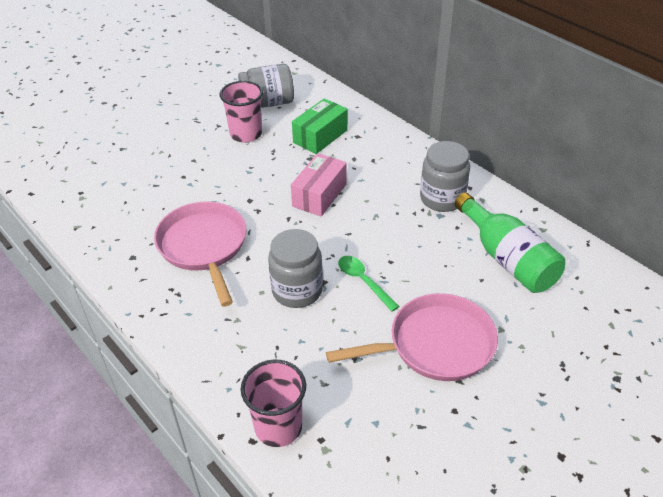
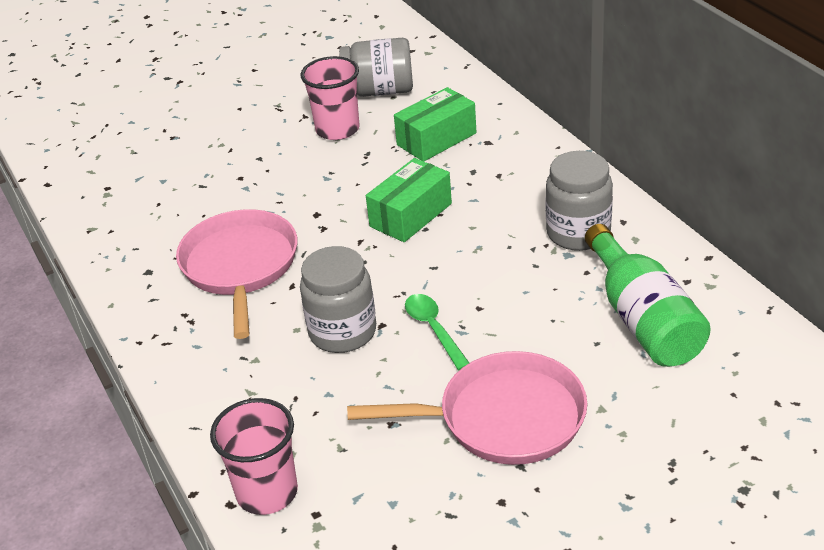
camera: 15 degrees right, 5 degrees down
pink box [291,153,347,217] -> green box [366,158,452,242]

